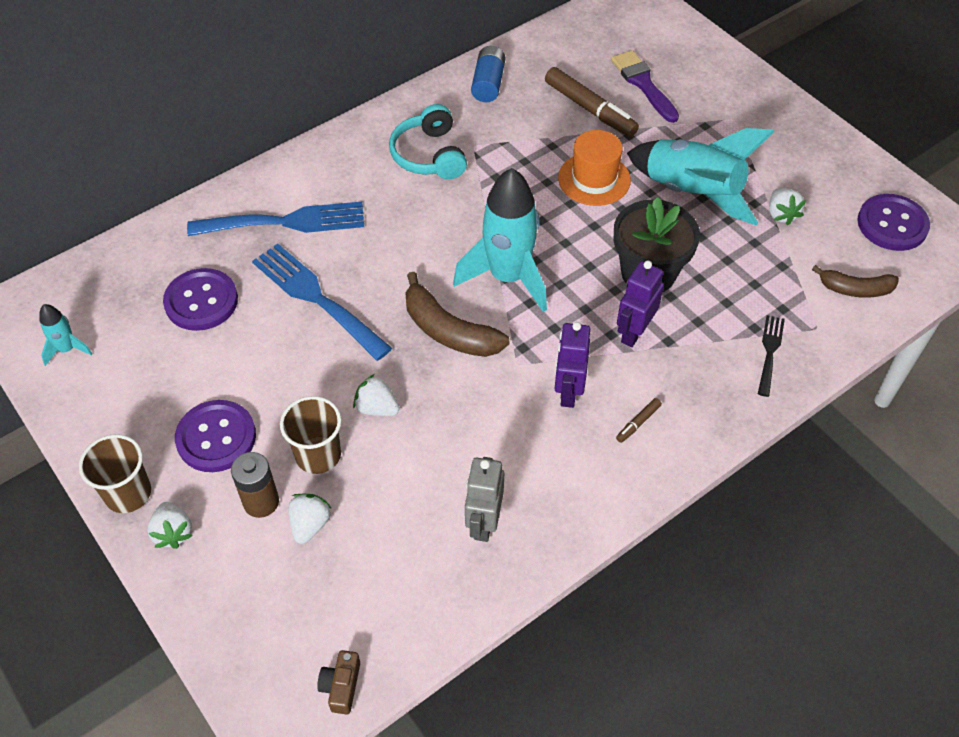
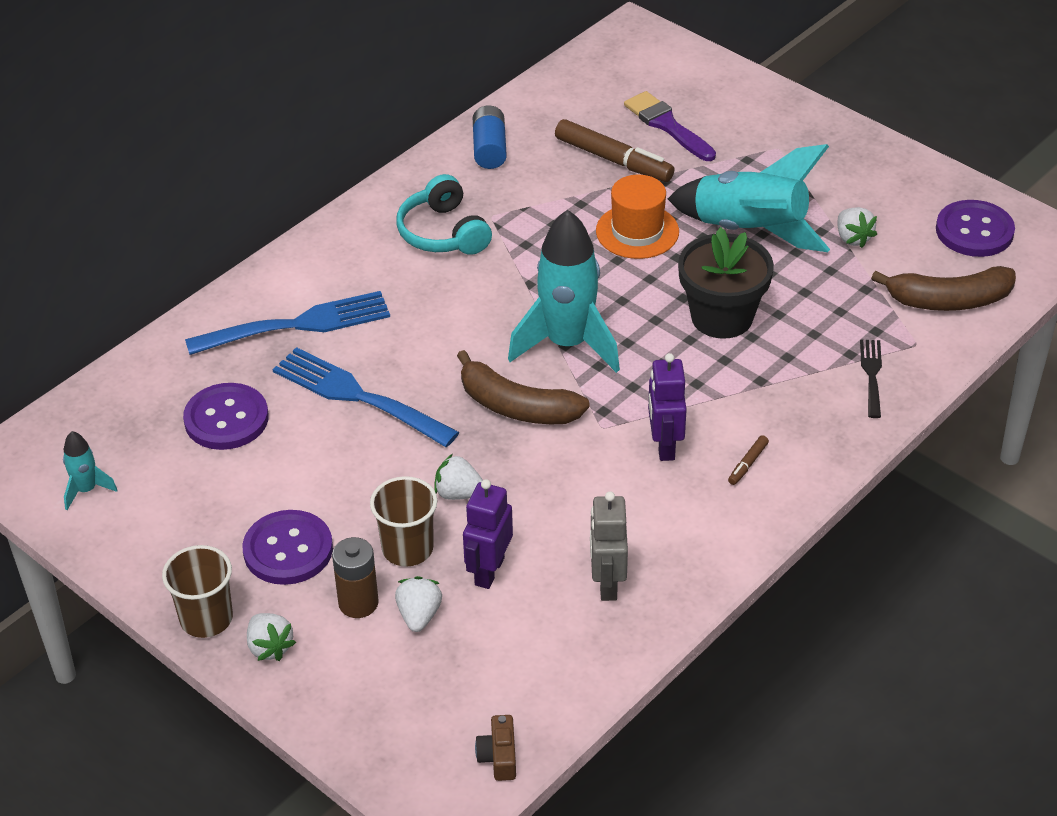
camera: 10 degrees left, 10 degrees down
purple robot [617,261,664,347] -> purple robot moved to [463,479,513,589]
brown banana [812,265,899,298] -> brown banana [871,266,1016,311], size x1.53

